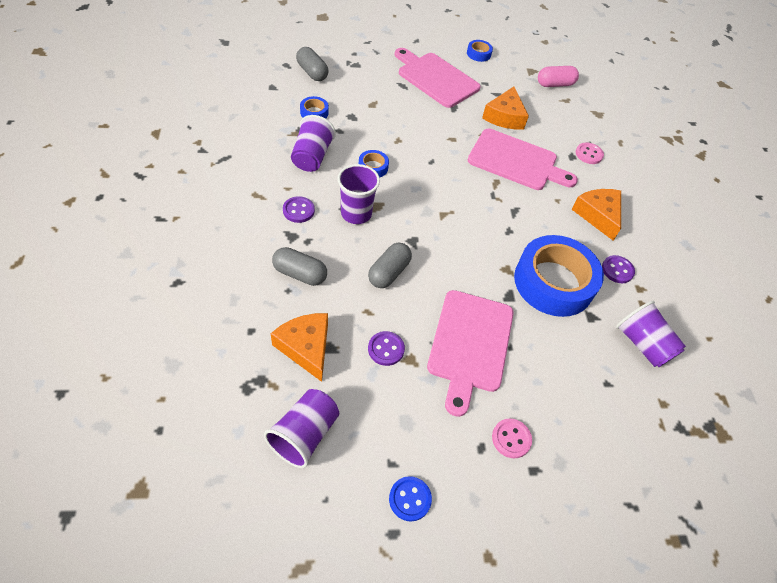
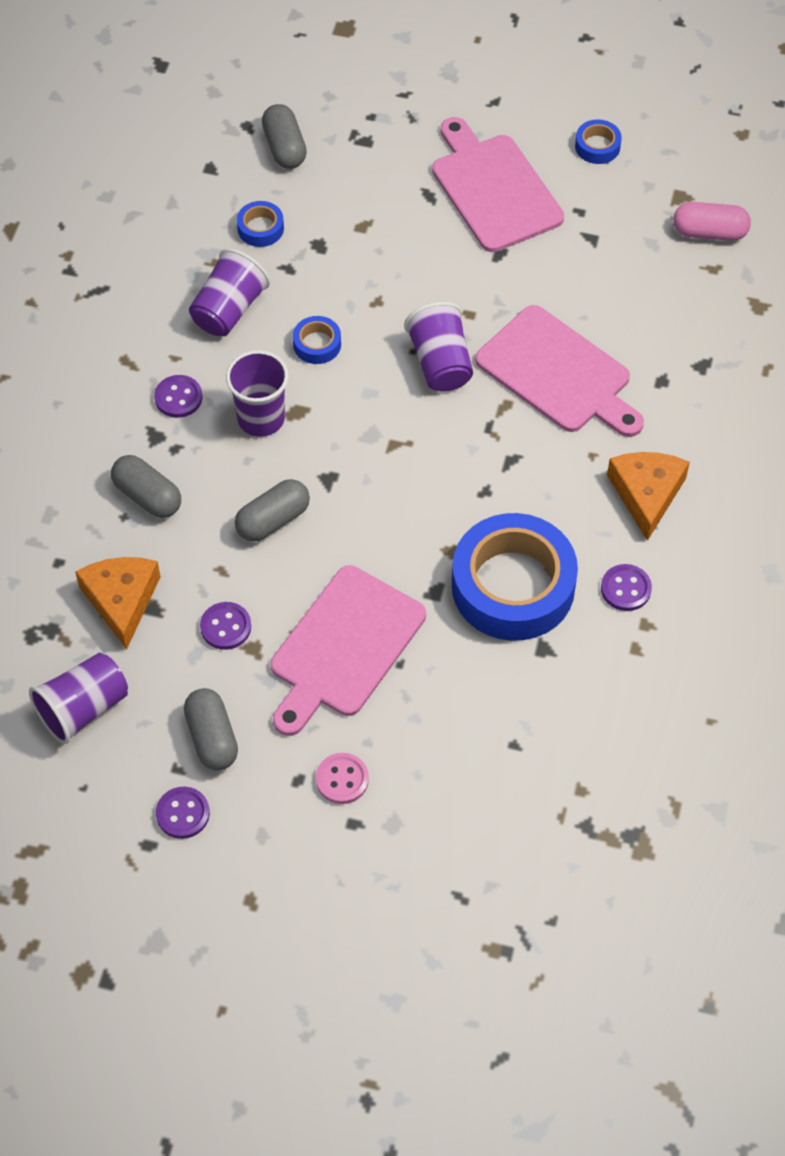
camera: 25 degrees right, 5 degrees up
blue button [389,476,432,522] -> purple button [156,787,210,839]
orange cheese [482,87,529,130] -> none
pink button [576,142,604,164] -> none
purple cup [616,301,686,367] -> purple cup moved to [404,302,473,392]
none -> grey capsule [184,688,238,770]

